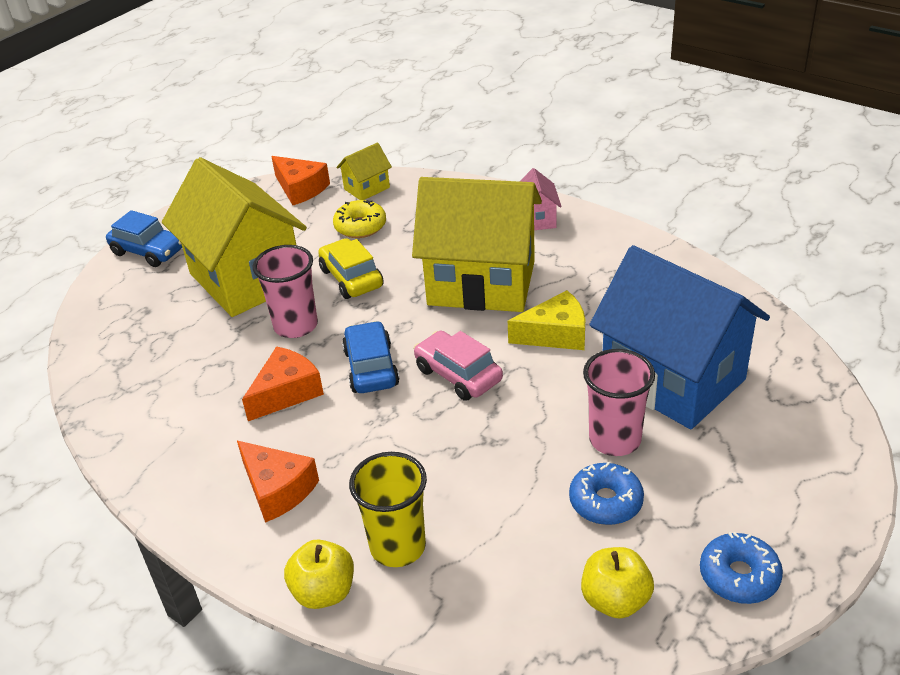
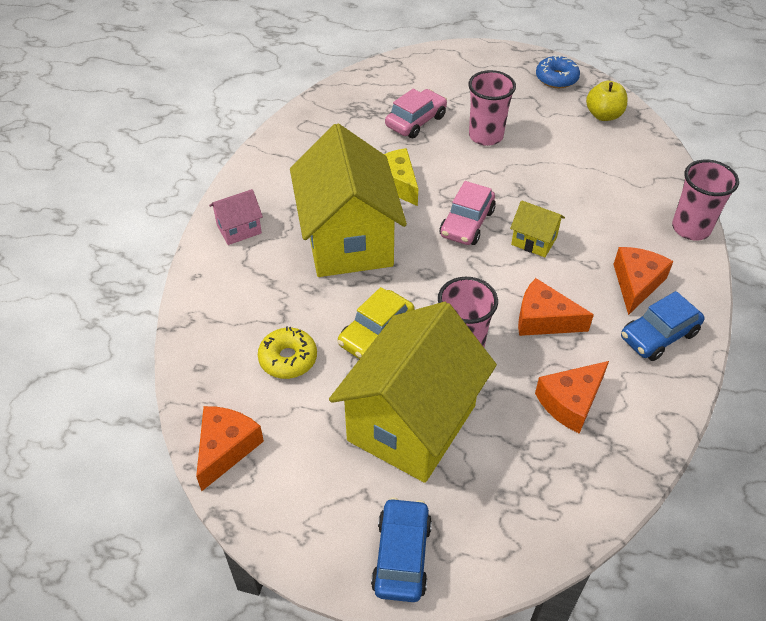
camera: 115 degrees left, 10 degrees up
yellow apple [284,539,354,609] -> pink cup [672,159,739,241]
yellow house [336,142,392,200] -> yellow house moved to [510,200,565,257]
blue car [342,321,399,393] -> blue car moved to [621,291,705,361]
yellow cup [349,452,427,567] -> none
blue donut [569,462,644,525] -> none
blue house [589,245,770,429] -> pink car [385,89,447,138]
none -> orange cheese [535,361,609,434]

